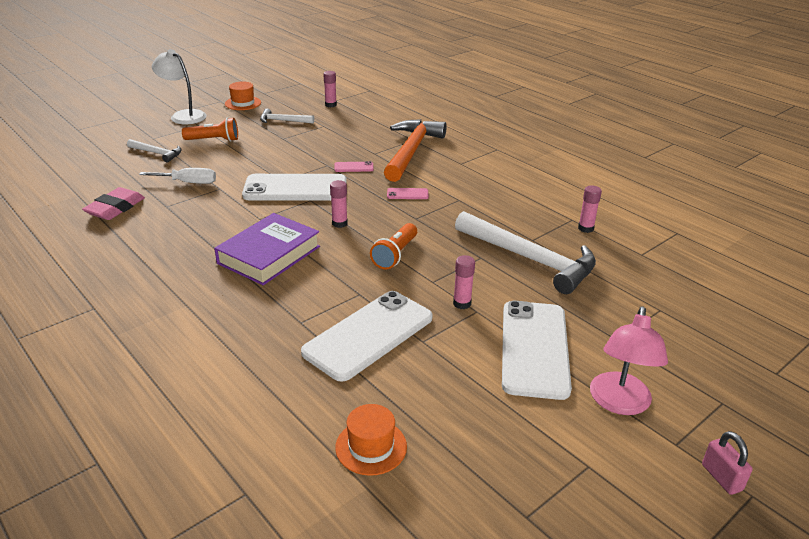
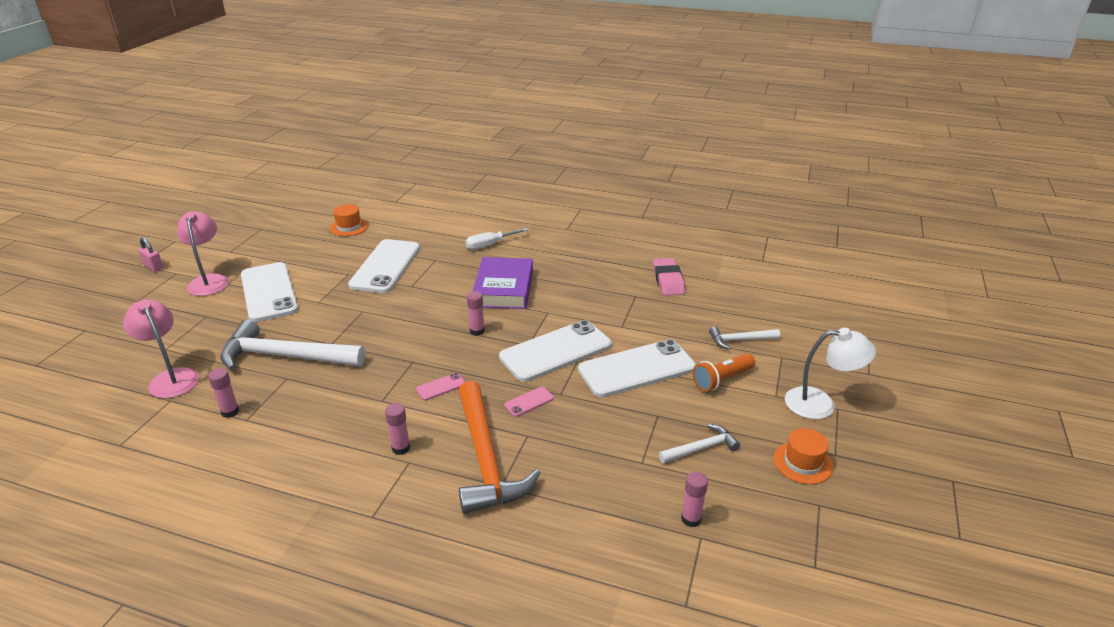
camera: 150 degrees right, 0 degrees up
white screwdriver [139,168,216,184] -> white screwdriver moved to [465,228,528,250]
orange flashlight [370,223,417,269] -> none
pink glue stick [453,255,475,309] -> pink glue stick moved to [385,403,410,455]
none -> pink lamp [123,299,199,398]
none -> white phone [578,339,696,397]

